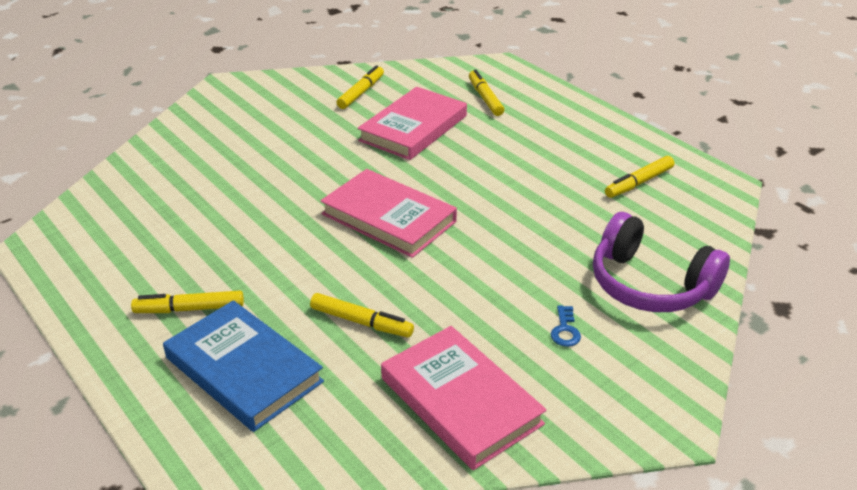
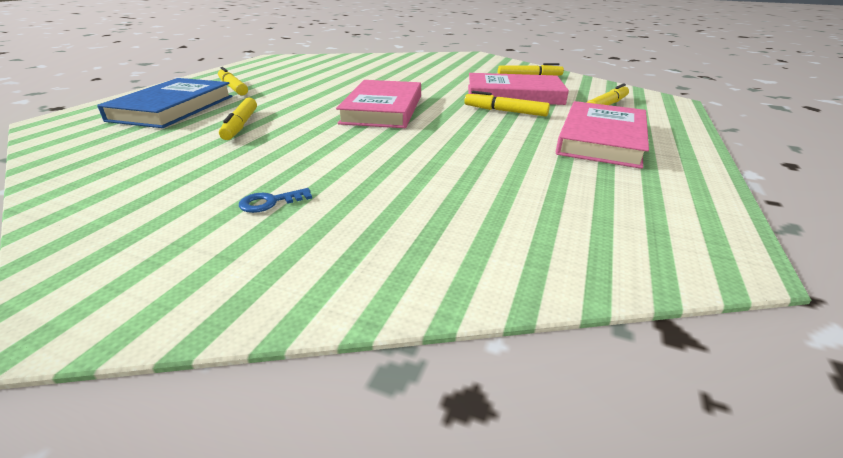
camera: 60 degrees right, 5 degrees down
pink book [381,326,547,470] -> pink book moved to [556,101,649,169]
purple headphones [593,212,730,312] -> none
yellow marker [605,156,674,198] -> yellow marker moved to [464,91,550,116]

